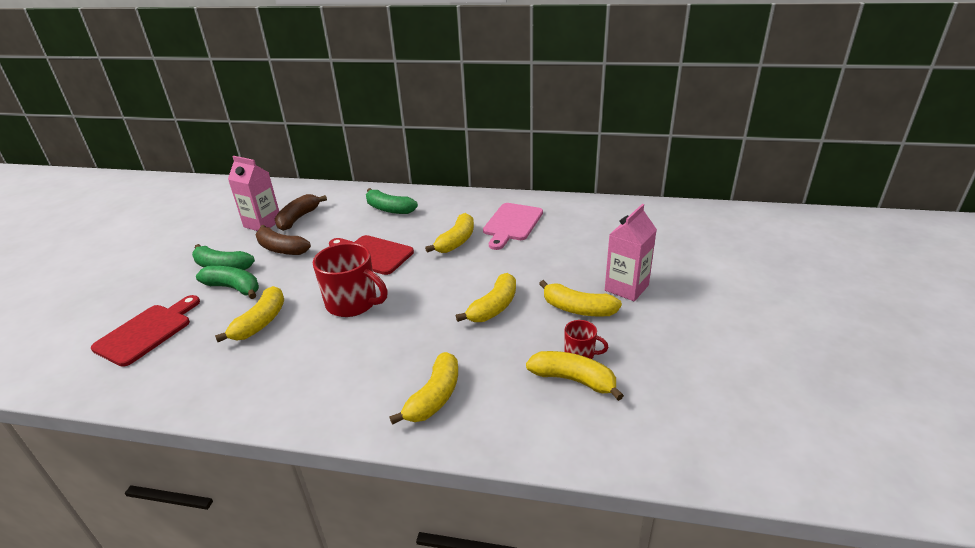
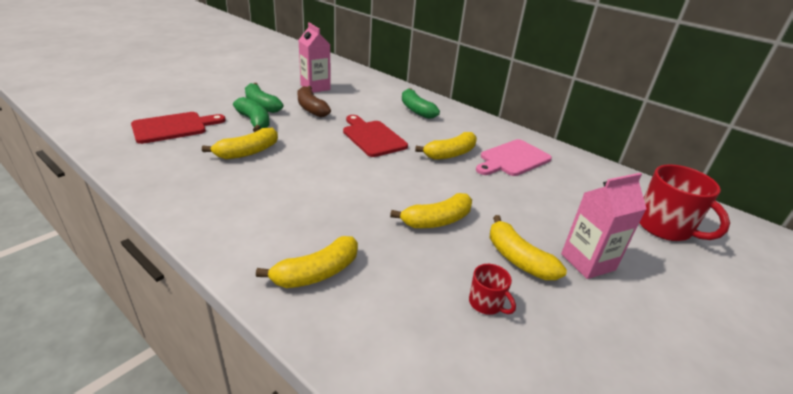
camera: 25 degrees right, 0 degrees up
brown banana [275,194,327,231] -> none
red mug [313,243,388,317] -> red mug moved to [640,164,730,241]
yellow banana [526,351,624,401] -> none

